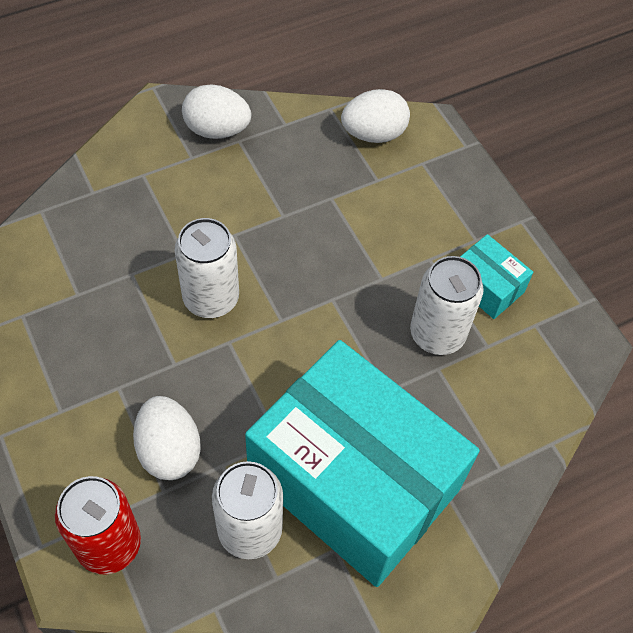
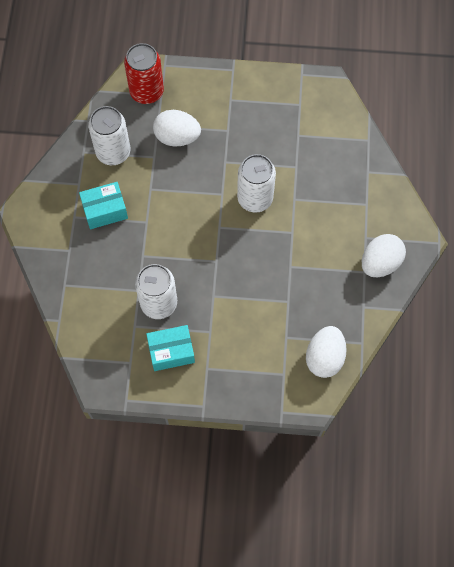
camera: 125 degrees right, 10 degrees up
turquoise box [245,340,480,587] -> turquoise box [79,182,128,229], size x0.40

